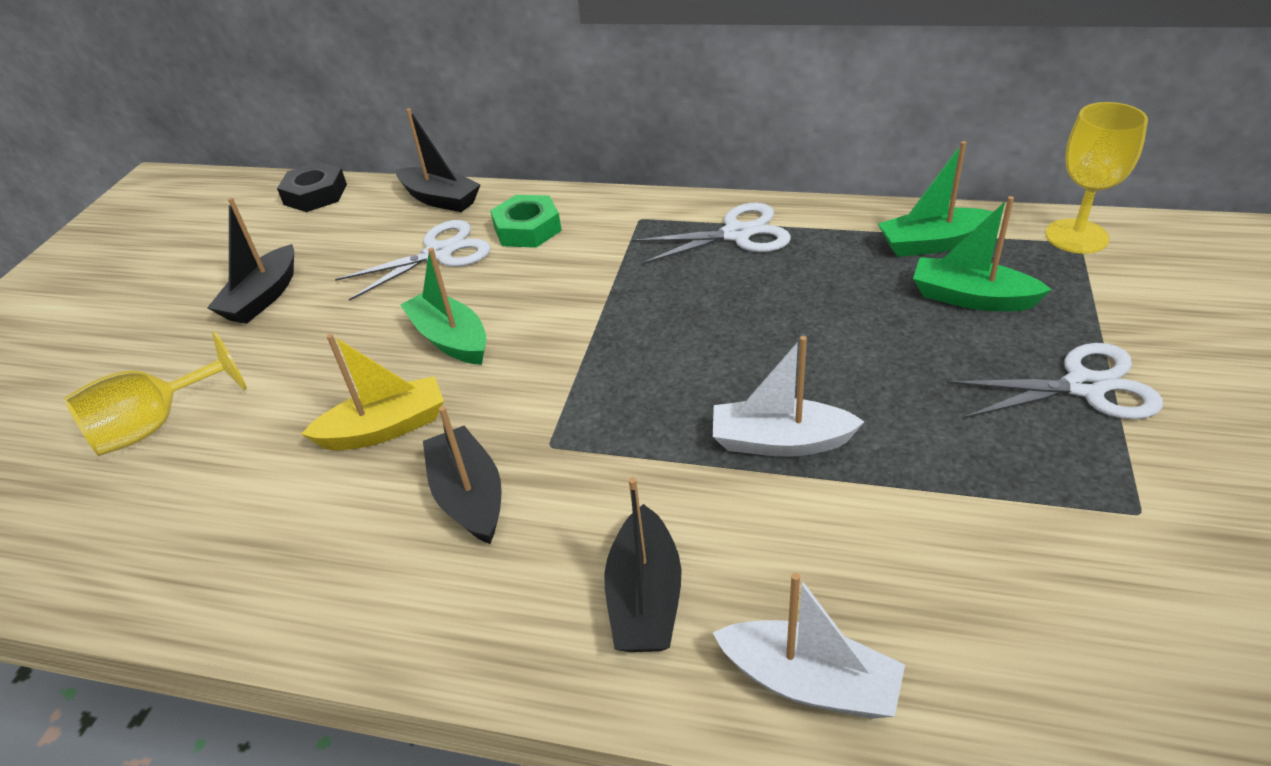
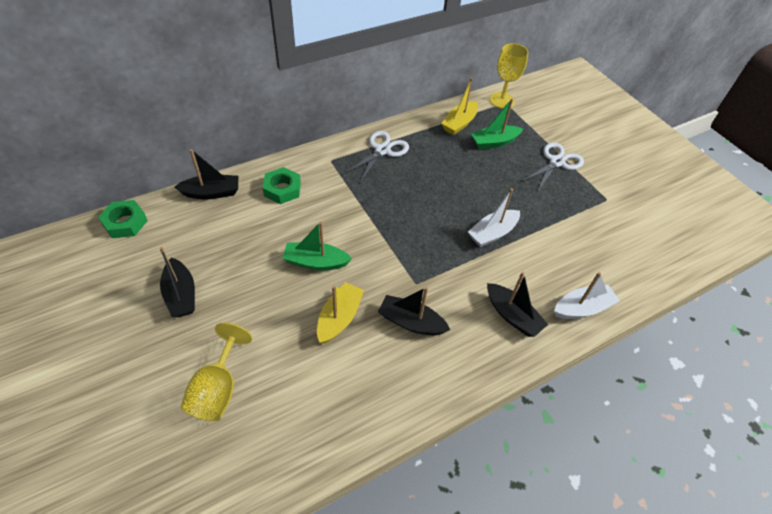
camera: 50 degrees left, 10 degrees up
black nut [277,162,347,212] -> green nut [98,200,148,238]
white scissors [335,220,491,301] -> none
green boat [878,141,993,257] -> yellow boat [441,78,478,135]

